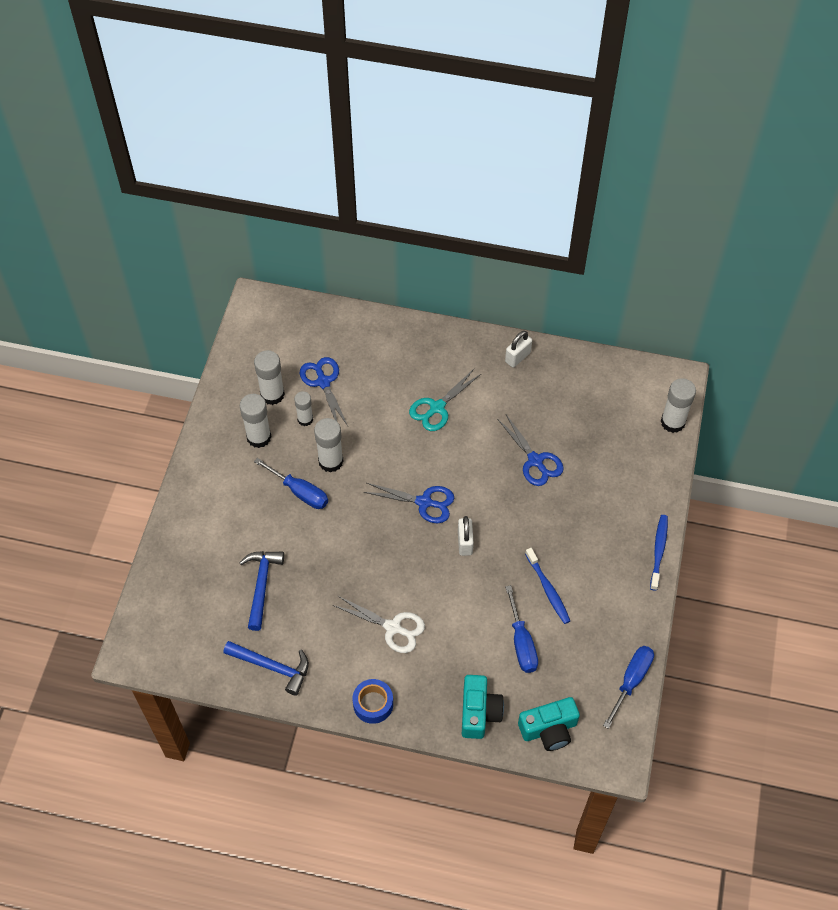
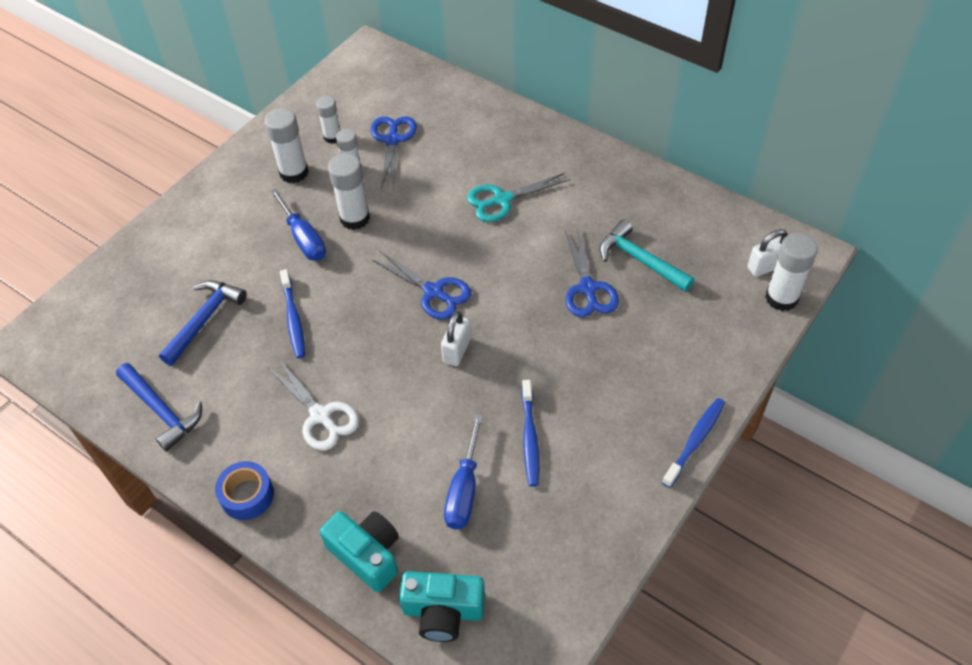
camera: 25 degrees right, 5 degrees down
white glue stick [254,350,285,405] -> white glue stick [316,96,340,143], size x0.65
turquoise camera [462,675,504,739] -> turquoise camera turned 75 degrees counterclockwise [320,511,399,592]
white padlock [505,331,532,368] -> white padlock moved to [748,229,788,277]
blue screwdriver [603,646,654,729] -> none
none -> blue toothbrush [280,269,305,358]
none -> turquoise hammer [599,220,694,292]

